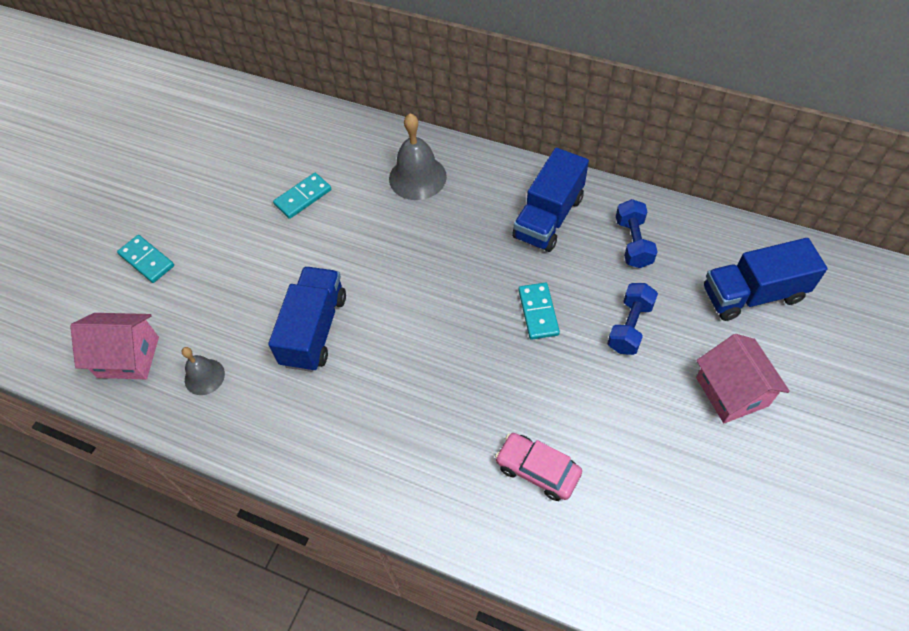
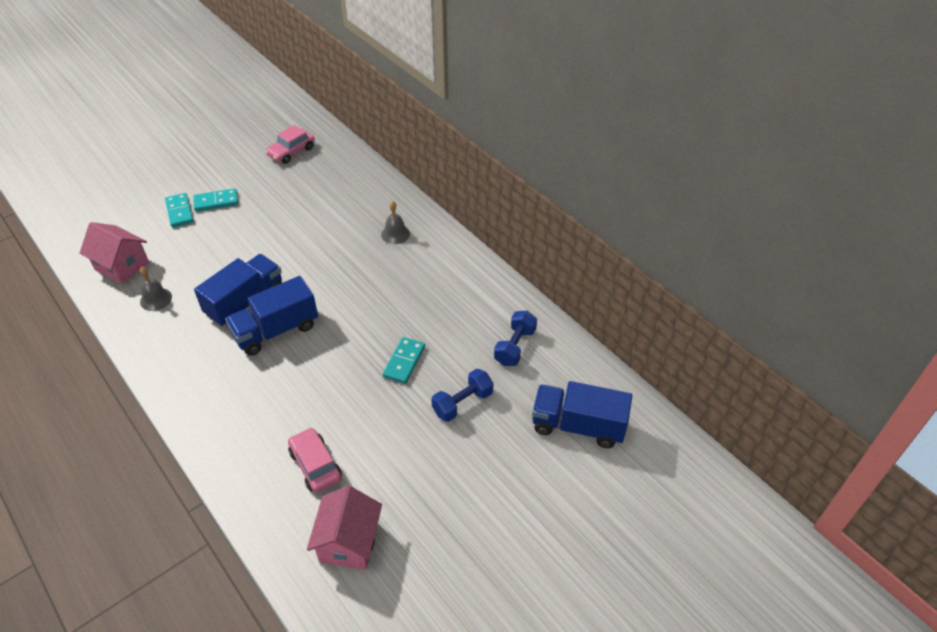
camera: 25 degrees right, 10 degrees down
turquoise domino [273,173,331,219] -> turquoise domino moved to [193,188,238,212]
grey bell [389,113,447,200] -> grey bell [381,201,410,244], size x0.60
blue truck [512,148,589,252] -> blue truck moved to [225,276,318,356]
pink house [696,334,790,423] -> pink house moved to [307,486,382,569]
none -> pink car [265,125,315,164]

